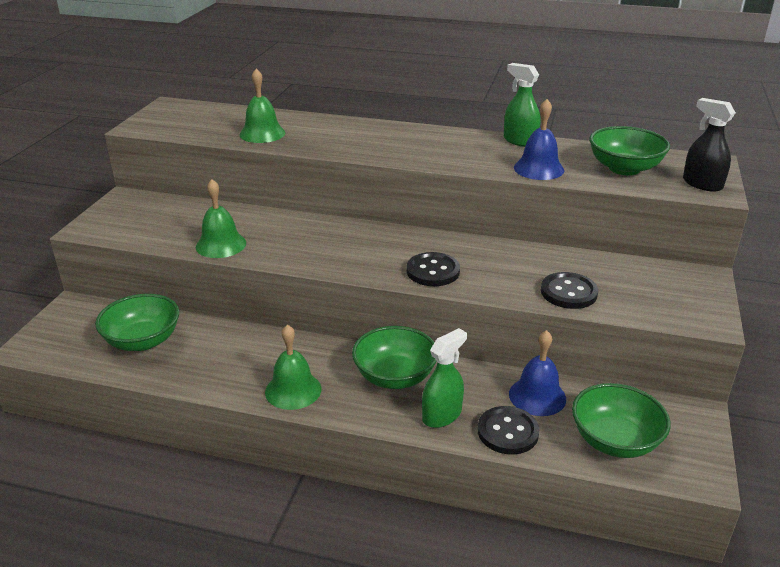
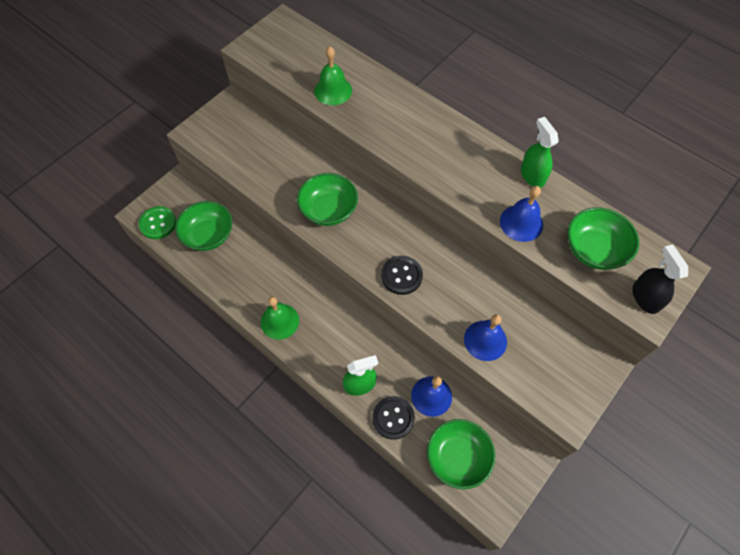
camera: 25 degrees right, 30 degrees up
green bell [196,179,246,258] -> none
green bowl [352,326,437,389] -> green bowl moved to [297,173,358,226]
black button [541,272,598,309] -> blue bell [464,314,507,361]
none -> green button [139,206,176,239]

